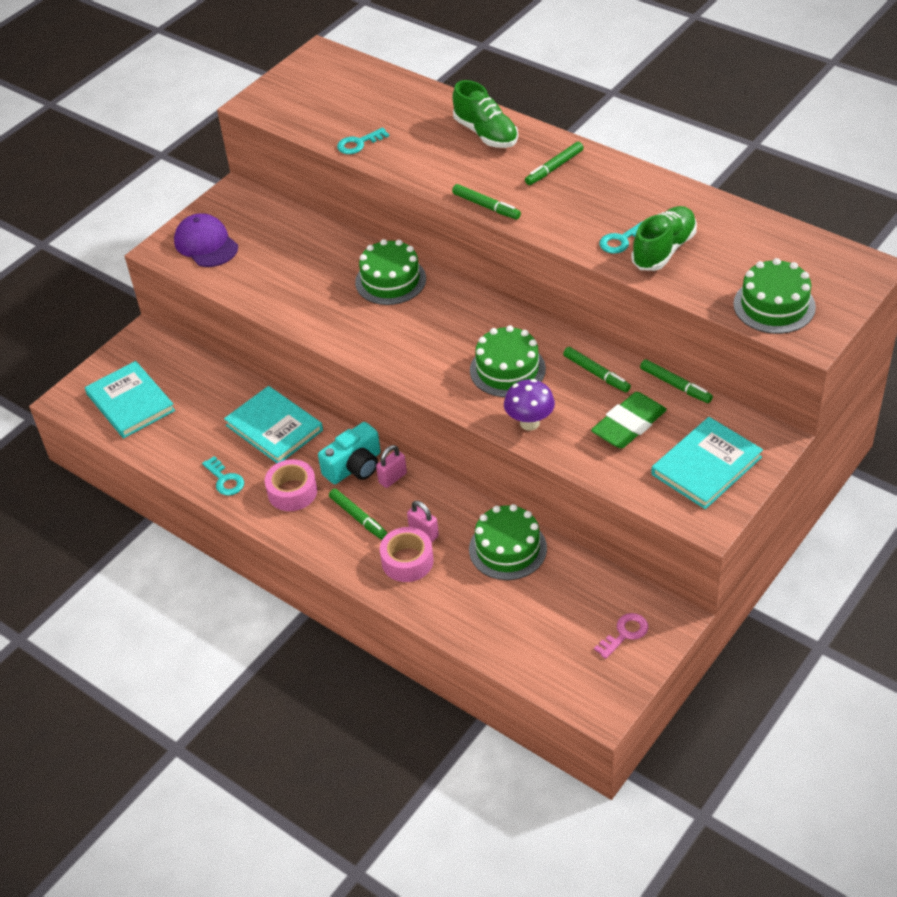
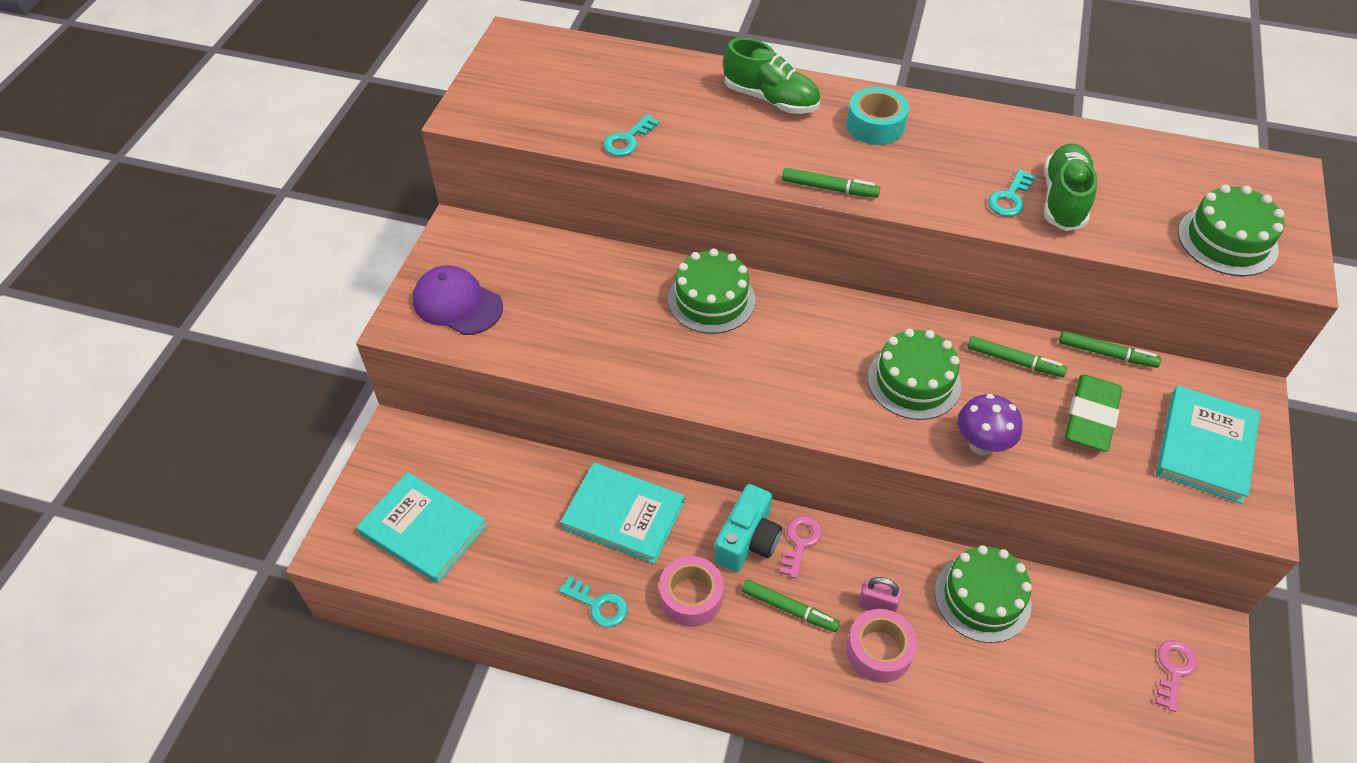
camera: 25 degrees left, 5 degrees up
pink padlock [376,445,407,488] -> pink key [779,516,822,579]
green marker [525,142,584,185] -> turquoise tape [847,87,909,145]

